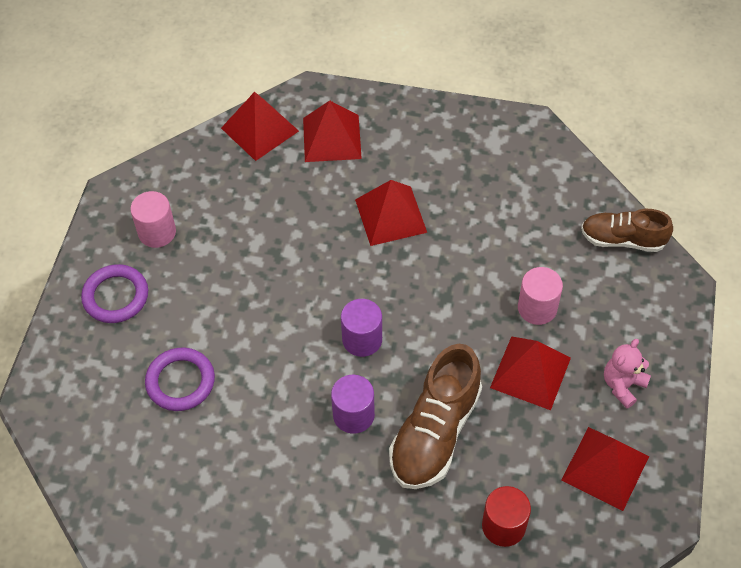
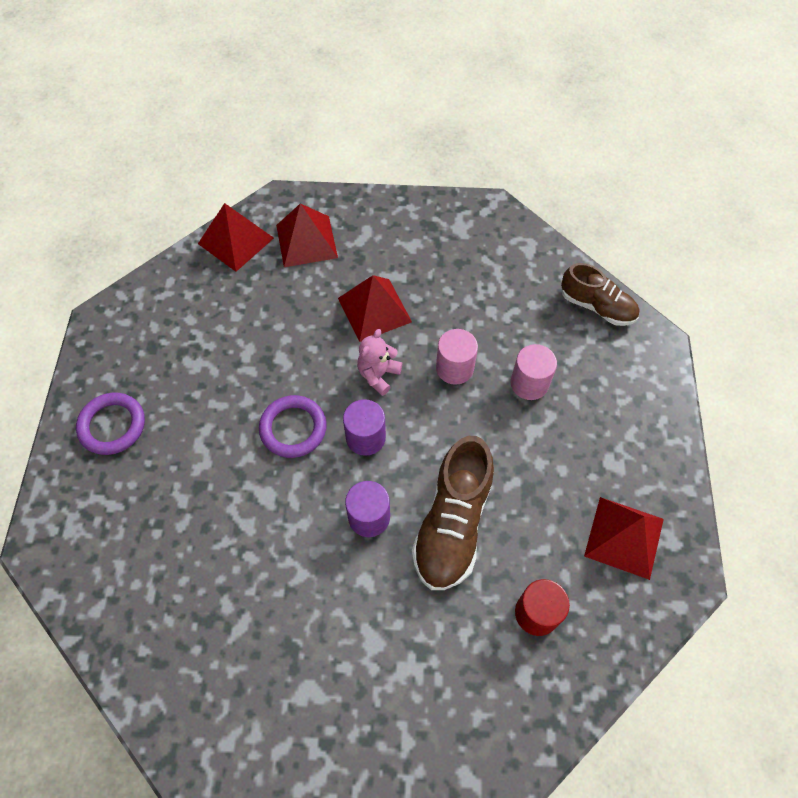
camera: 10 degrees left, 5 degrees up
pink cylinder [130,191,176,248] -> pink cylinder moved to [436,329,478,385]
purple ring [145,348,215,411] -> purple ring moved to [259,395,327,458]
red pyramid [490,336,571,410] -> none
brown shoe [581,209,673,252] -> brown shoe turned 150 degrees counterclockwise [561,263,639,326]
pink teddy bear [604,339,651,408] -> pink teddy bear moved to [357,329,402,396]

